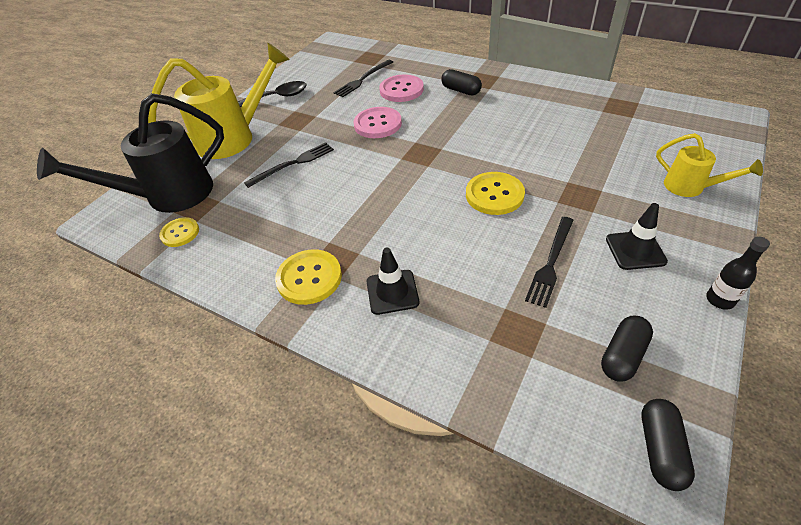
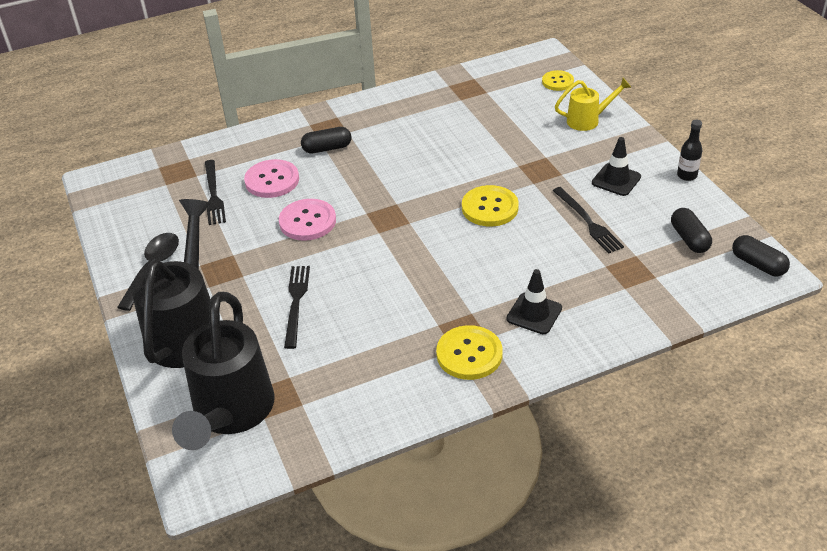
camera: 55 degrees left, 5 degrees down
yellow watering can [148,43,290,159] -> black watering can [132,199,211,368]
yellow button [159,217,199,247] -> yellow button moved to [542,70,574,91]

